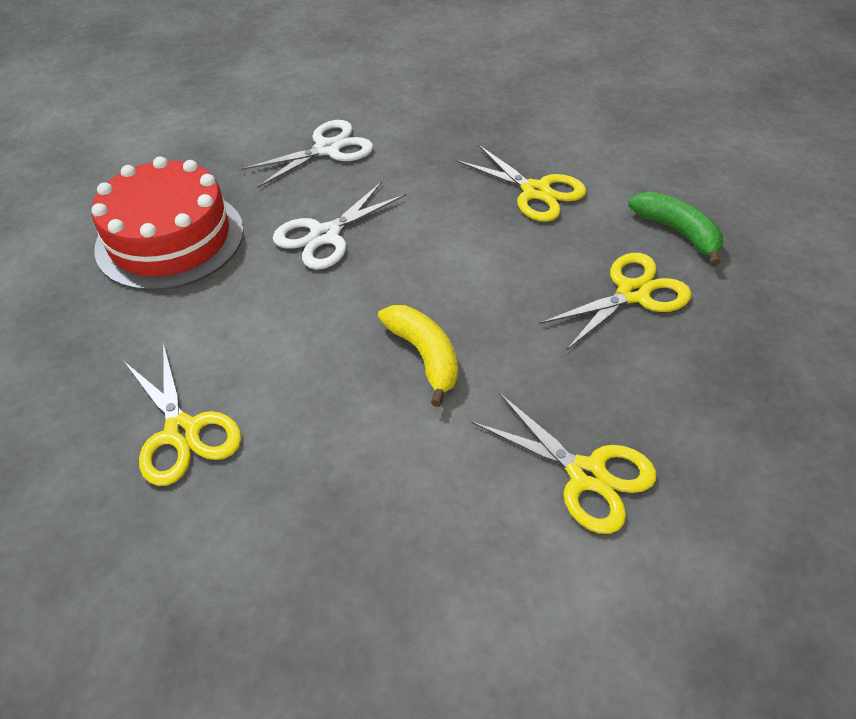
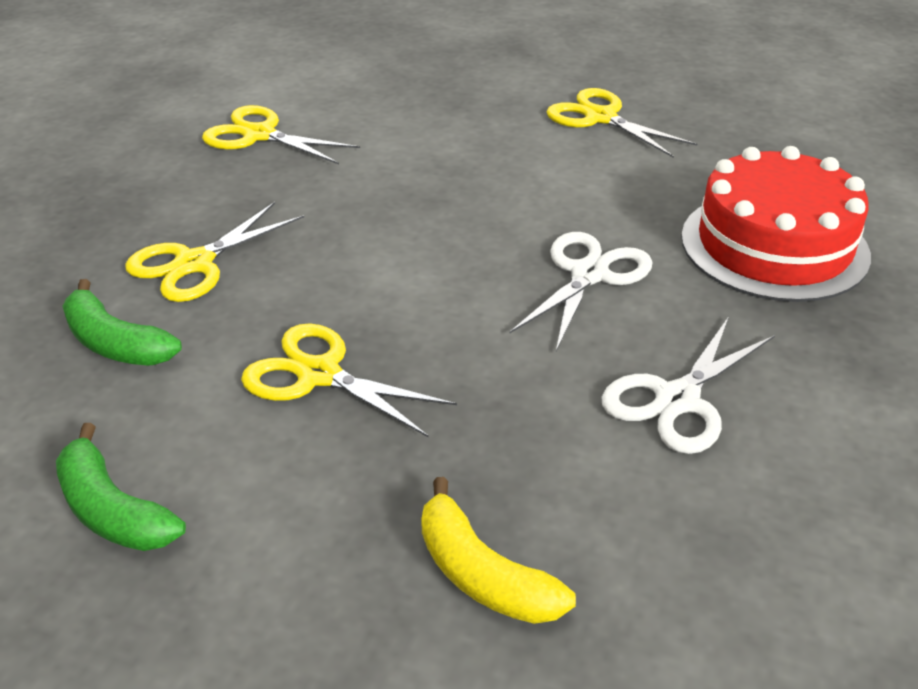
camera: 165 degrees right, 10 degrees down
yellow banana [378,305,458,407] -> yellow banana moved to [421,477,576,624]
none -> green banana [56,423,186,551]

